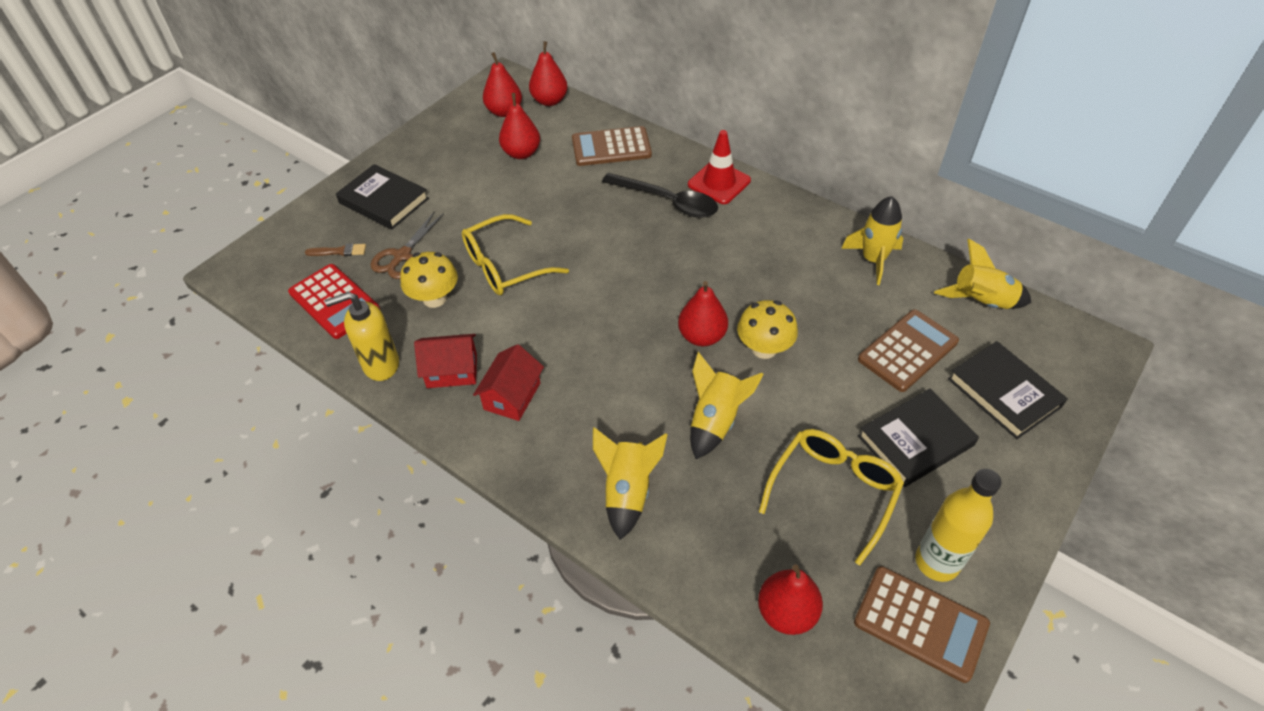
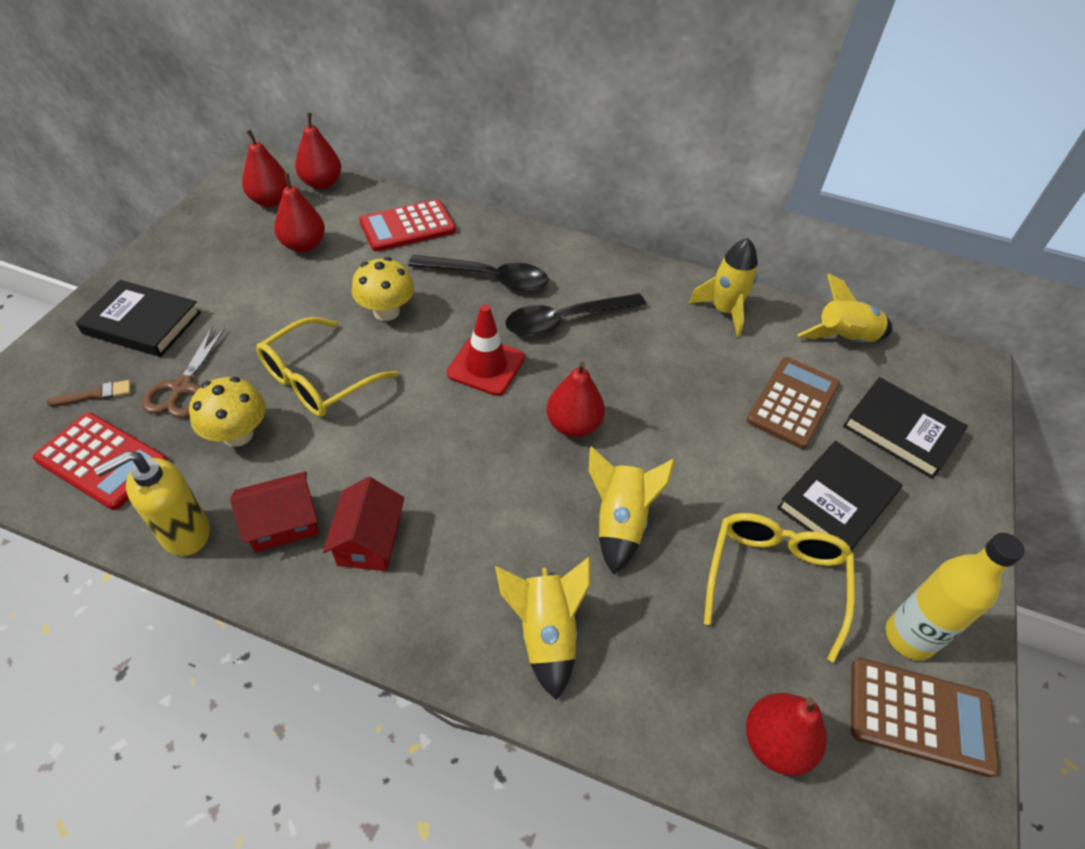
camera: 20 degrees left, 0 degrees up
brown calculator [572,126,652,166] -> red calculator [359,199,456,251]
red traffic cone [688,130,751,204] -> red traffic cone moved to [447,304,525,396]
yellow mushroom [737,300,798,359] -> yellow mushroom moved to [352,257,414,321]
none -> black spoon [505,293,646,337]

